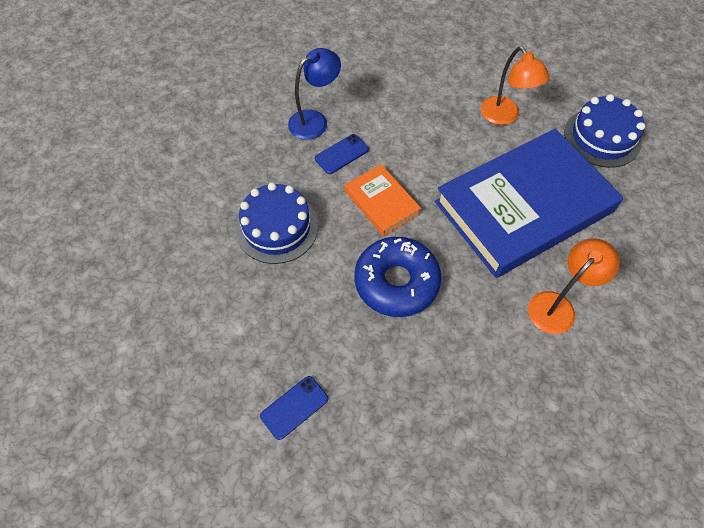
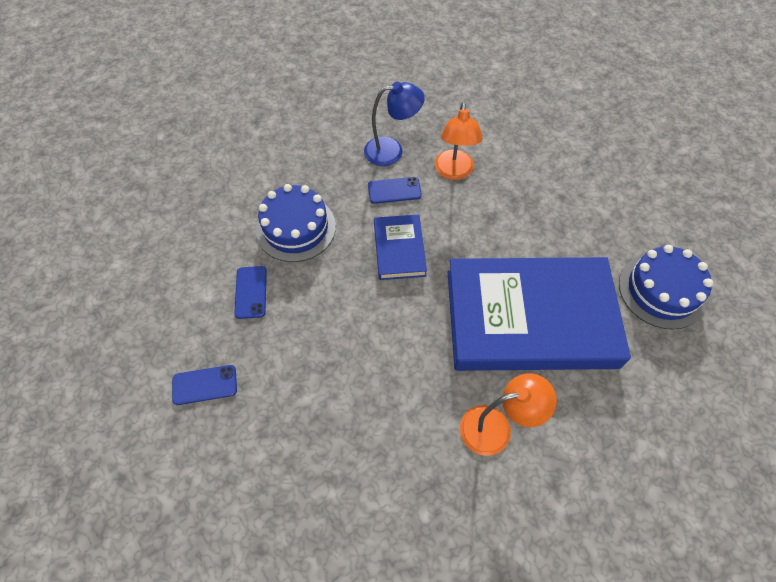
camera: 30 degrees right, 0 degrees up
orange book [345,164,421,236] -> blue book [374,214,427,280]
blue donut [354,237,441,317] -> none
orange lamp [481,47,550,125] -> orange lamp moved to [435,102,483,180]
none -> blue phone [234,266,267,319]

